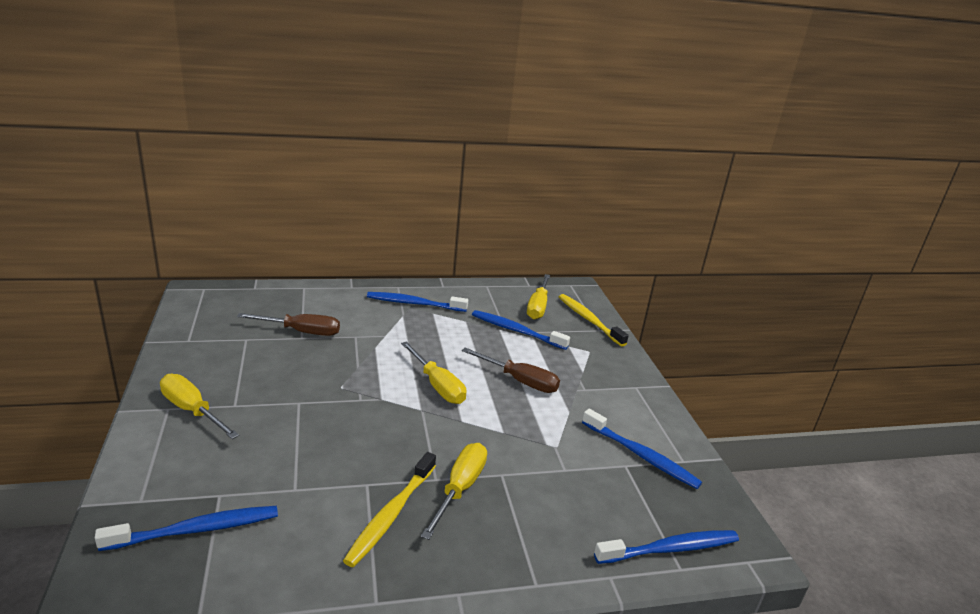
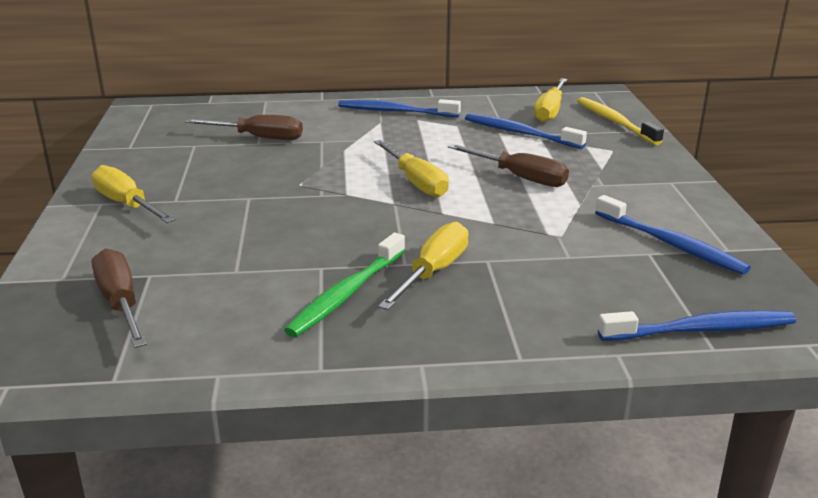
camera: 10 degrees right, 0 degrees up
blue toothbrush [95,506,278,551] -> brown screwdriver [92,249,147,348]
yellow toothbrush [343,452,436,567] -> green toothbrush [284,233,405,337]

